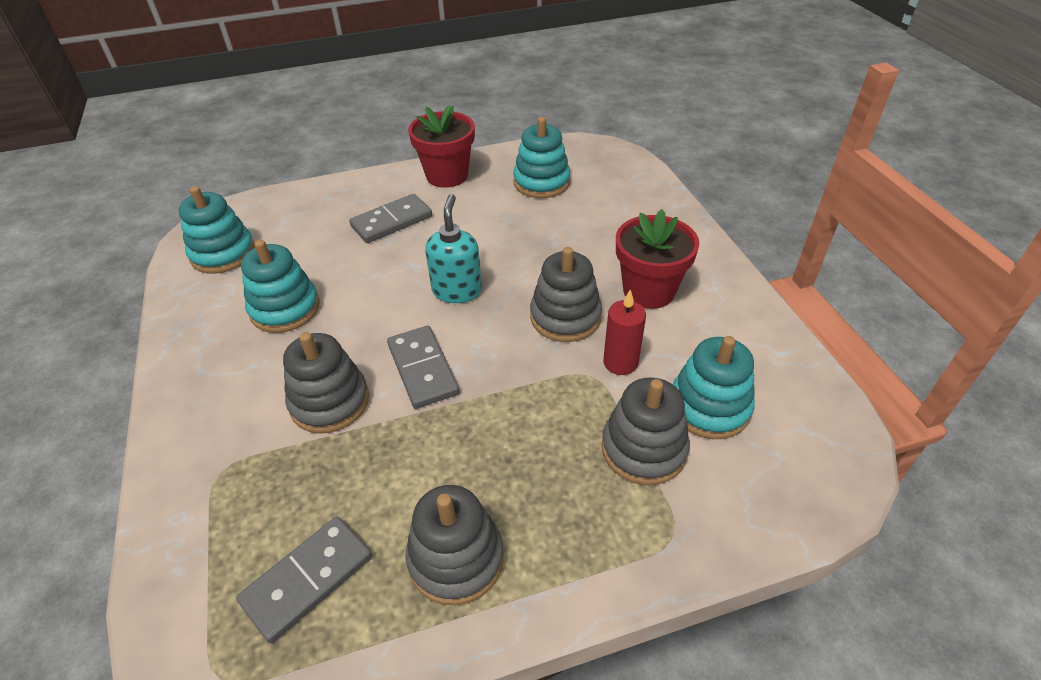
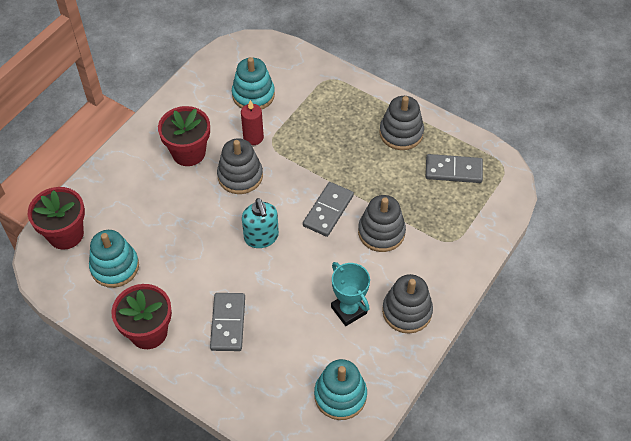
camera: 130 degrees left, 10 degrees up
turquoise stacking toy [241,240,319,333] -> turquoise trophy [331,262,370,326]
grey domino [349,194,432,243] -> grey domino turned 75 degrees clockwise [210,293,245,351]
turquoise soap dispenser [425,194,482,303] -> turquoise soap dispenser turned 75 degrees counterclockwise [242,198,279,248]
grey stacking toy [602,377,690,485] -> grey stacking toy moved to [382,274,433,333]
none -> red flower pot [28,187,85,250]

